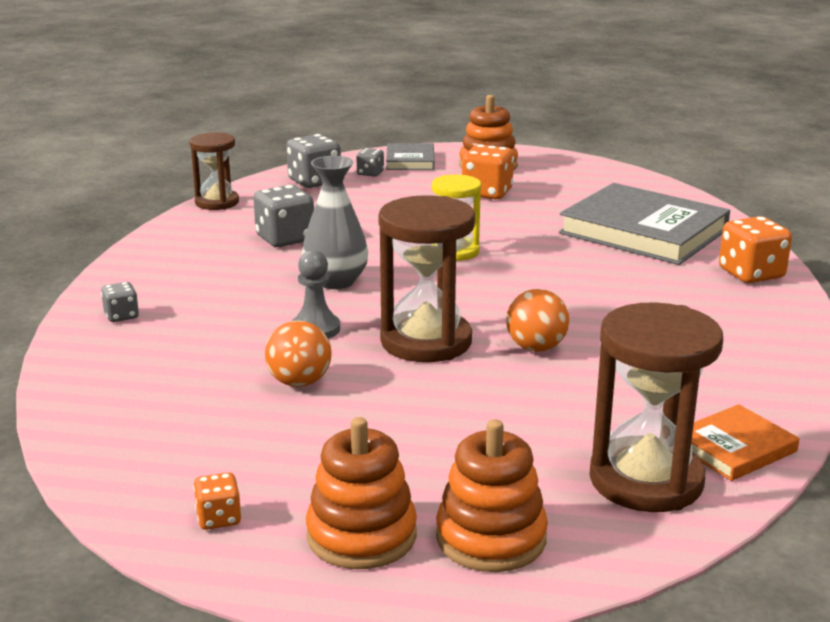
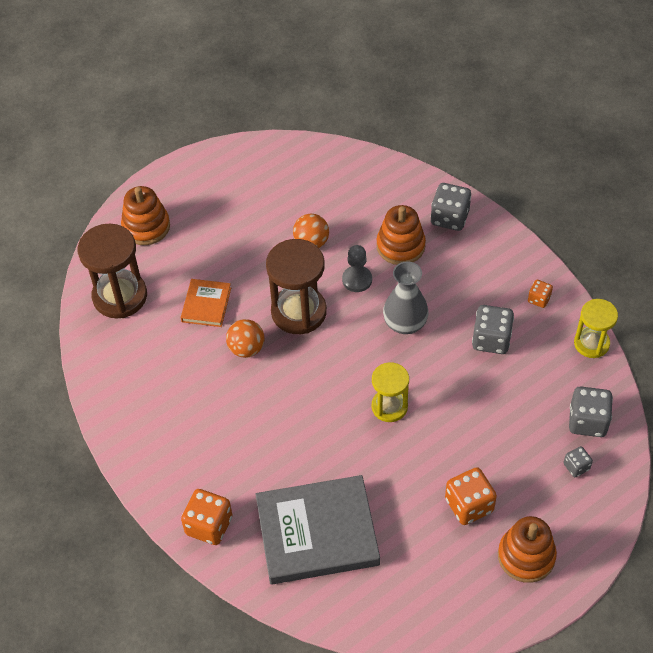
camera: 135 degrees right, 30 degrees up
grey dice [101,282,139,322] -> grey dice [431,183,471,231], size x1.83
brown hourglass [190,132,239,210] -> yellow hourglass [574,299,618,358]
orange dice [193,472,241,530] -> orange dice moved to [528,280,553,308]
orange stacking toy [306,417,417,569] -> orange stacking toy moved to [376,205,426,265]
grey book [386,143,435,170] -> none
orange book [691,404,799,481] -> orange book moved to [181,279,231,327]

